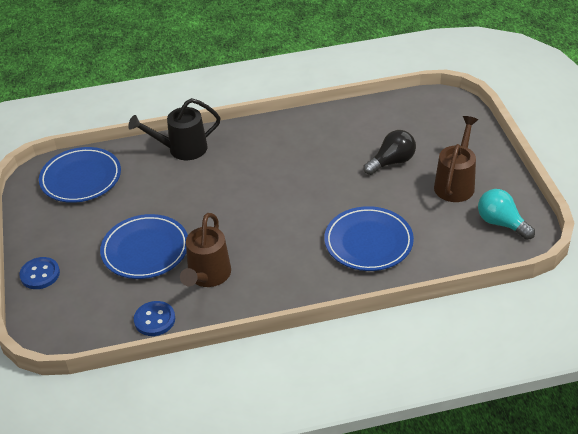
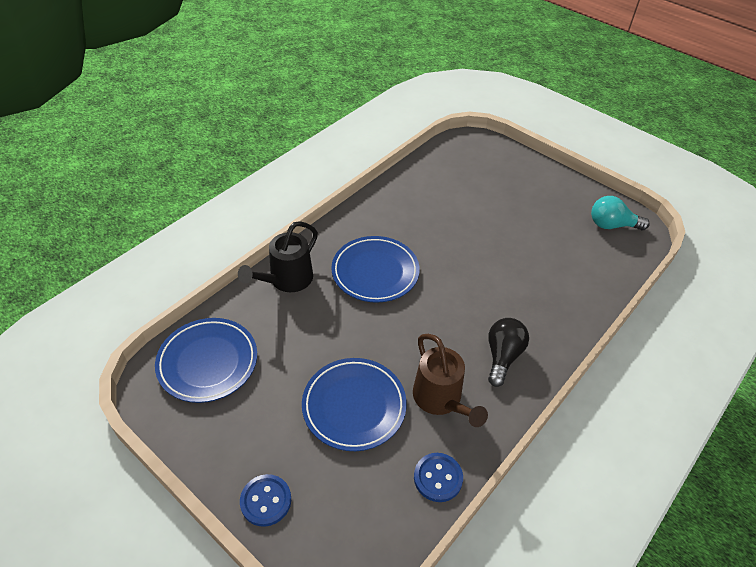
camera: 40 degrees left, 5 degrees up
blue plate [324,206,414,271] -> blue plate moved to [331,236,420,303]
black light bulb [363,130,416,175] -> black light bulb moved to [488,318,529,387]
brown watering can [434,116,478,202] -> none

